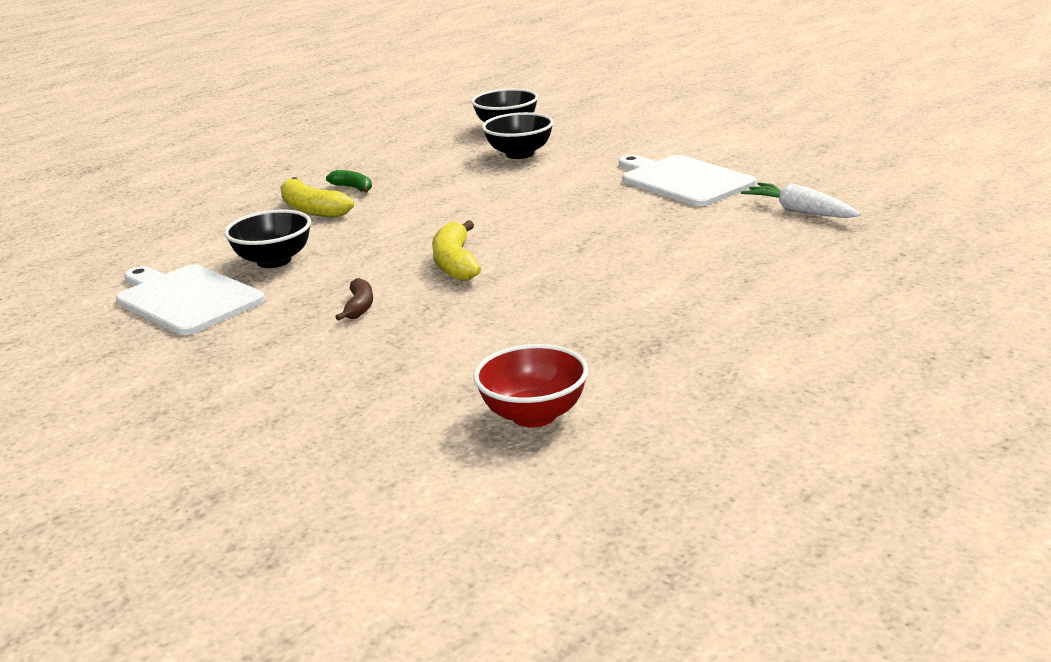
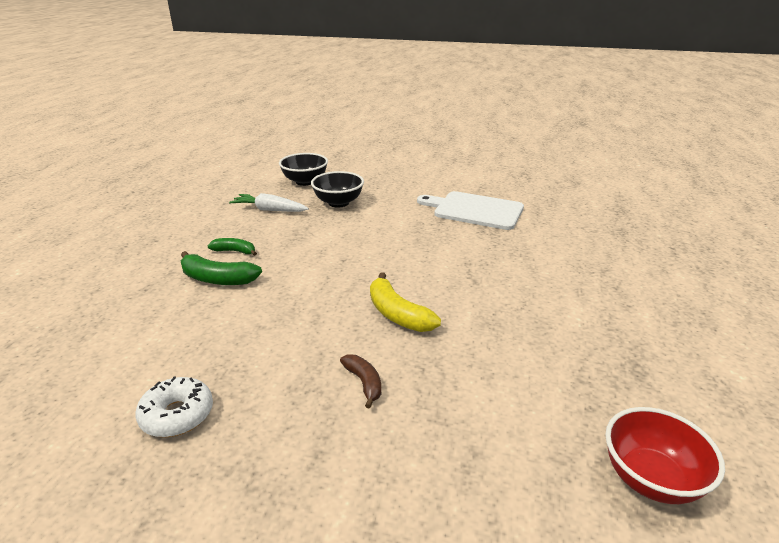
camera: 30 degrees left, 5 degrees up
white cutting board [116,264,265,335] -> white donut [135,376,213,437]
black bowl [224,210,311,268] -> none
yellow banana [280,177,354,217] -> green banana [181,251,262,285]
white carrot [741,182,861,218] -> white carrot moved to [229,193,309,212]

